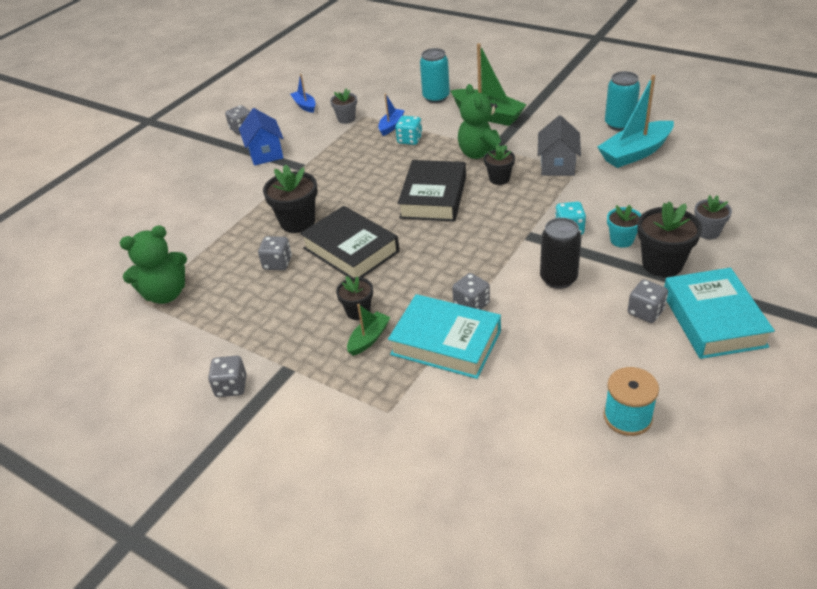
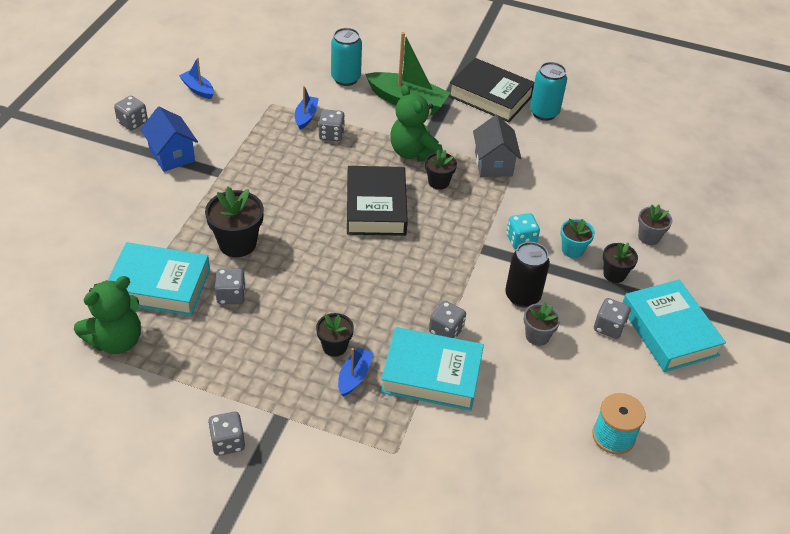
camera: 20 degrees left, 5 degrees up
black book [300,206,399,278] -> black book moved to [448,58,534,122]
grey flower pot [330,88,357,124] -> grey flower pot moved to [524,302,561,346]
green boat [347,304,391,356] -> blue boat [338,347,373,397]
turquoise dice [395,116,422,145] -> grey dice [318,109,345,141]
turquoise boat [597,75,674,168] -> none
black flower pot [637,201,702,277] -> black flower pot [603,243,638,283], size x0.60
none -> turquoise book [107,242,210,316]

